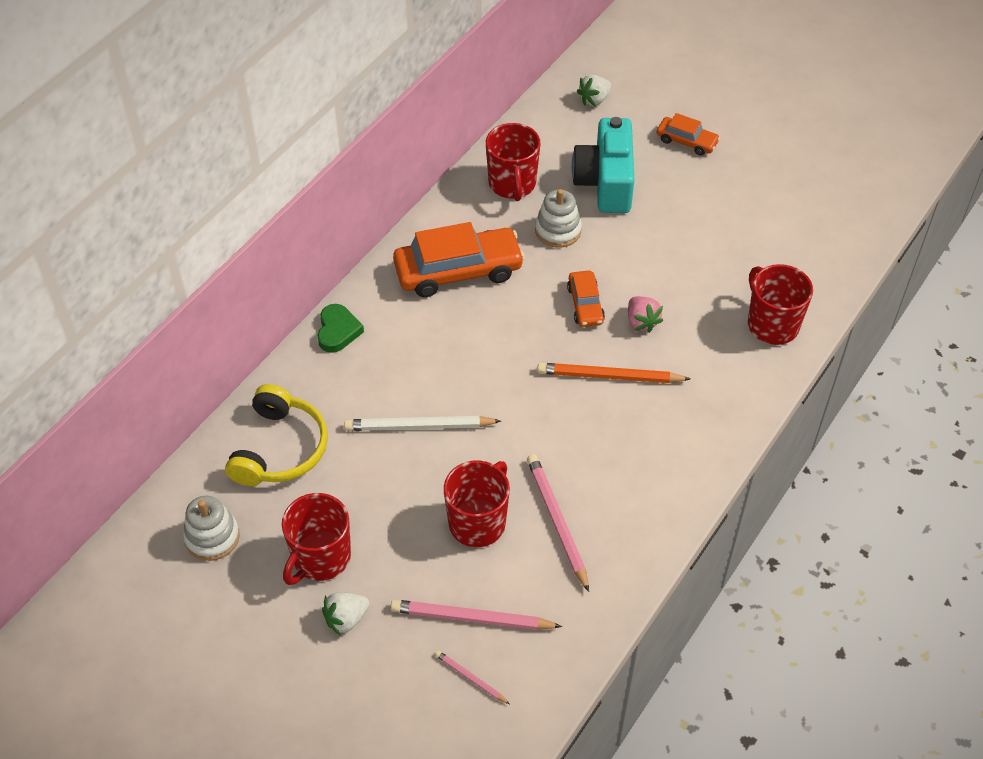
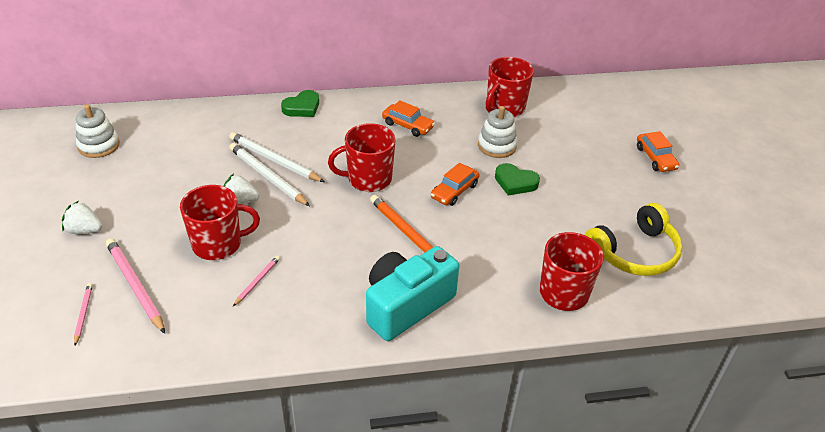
camera: 45 degrees right, 10 degrees down
yellow headphones [225,384,328,486] -> yellow headphones moved to [585,203,683,276]
red mug [282,493,351,585] -> red mug moved to [328,123,396,192]
orange car [393,222,525,297] -> orange car [382,100,435,137], size x0.52
pink pencil [527,454,589,592] -> pink pencil [233,256,280,306], size x0.52
turquoise camera [572,117,634,213] -> turquoise camera moved to [366,246,459,341]
white strawberry [577,75,611,106] -> white strawberry moved to [223,174,259,204]
pink strawberry [628,296,663,333] -> none
none -> white pencil [229,132,325,182]
none -> green heart [495,163,540,196]

